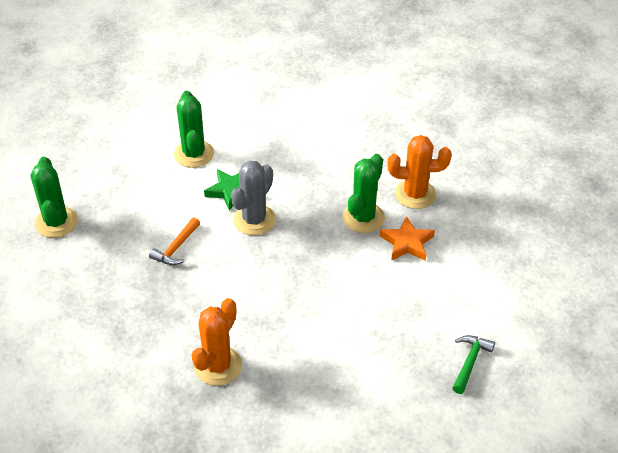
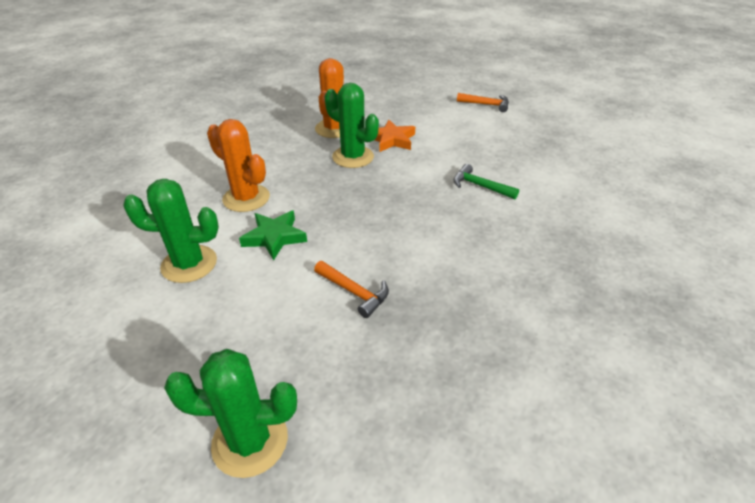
camera: 80 degrees left, 5 degrees down
orange cactus [191,298,242,386] -> orange cactus moved to [207,119,270,212]
grey cactus [231,160,276,235] -> none
green hammer [453,335,495,394] -> green hammer moved to [454,164,519,199]
none -> orange hammer [457,93,509,112]

